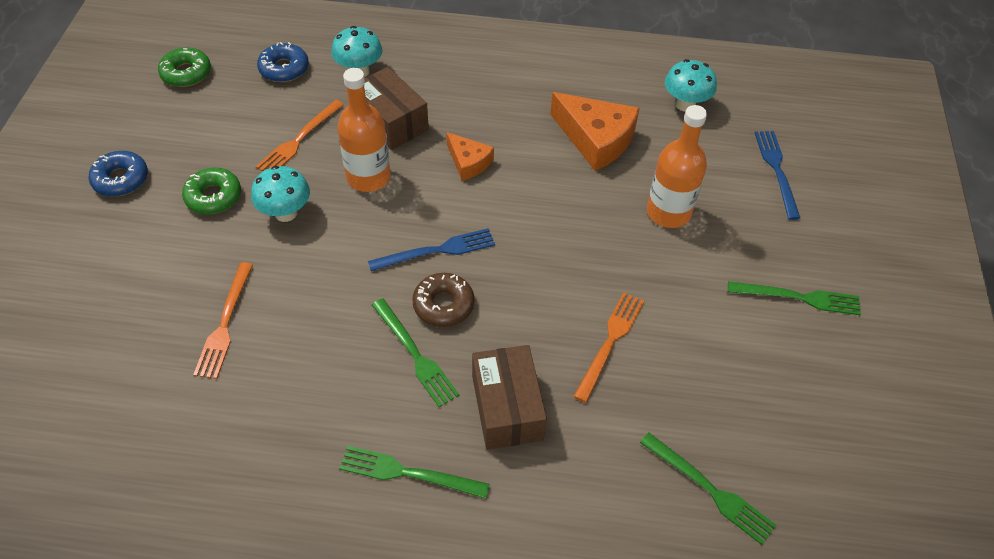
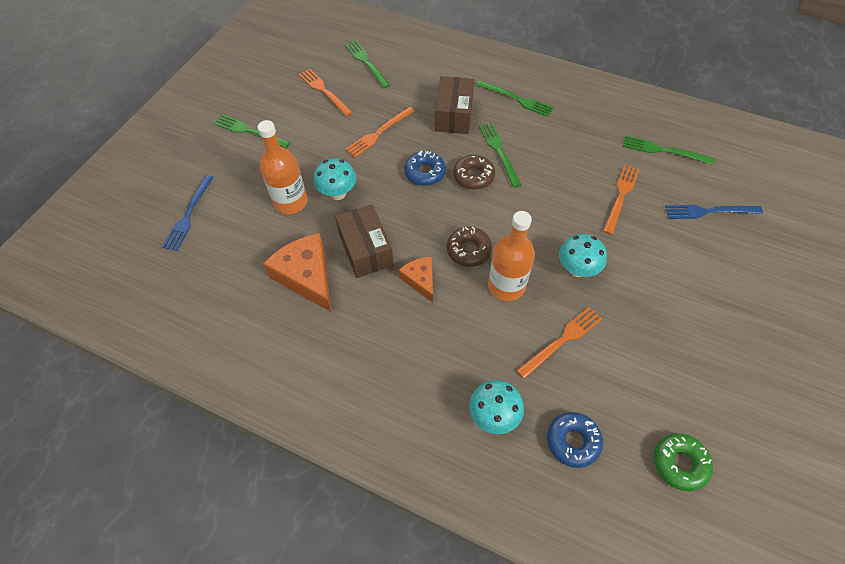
camera: 160 degrees left, 5 degrees up
blue donut [88,151,148,197] -> blue donut moved to [404,151,446,186]
green donut [182,168,241,214] -> none
brown box [364,67,429,150] -> brown box moved to [335,204,394,278]
blue fork [368,228,495,271] -> blue fork moved to [665,205,763,219]
turquoise mushroom [665,59,717,112] -> turquoise mushroom moved to [313,158,356,200]
none -> orange fork [299,69,353,117]
none -> brown donut [447,227,492,267]
none -> green fork [623,136,714,165]

